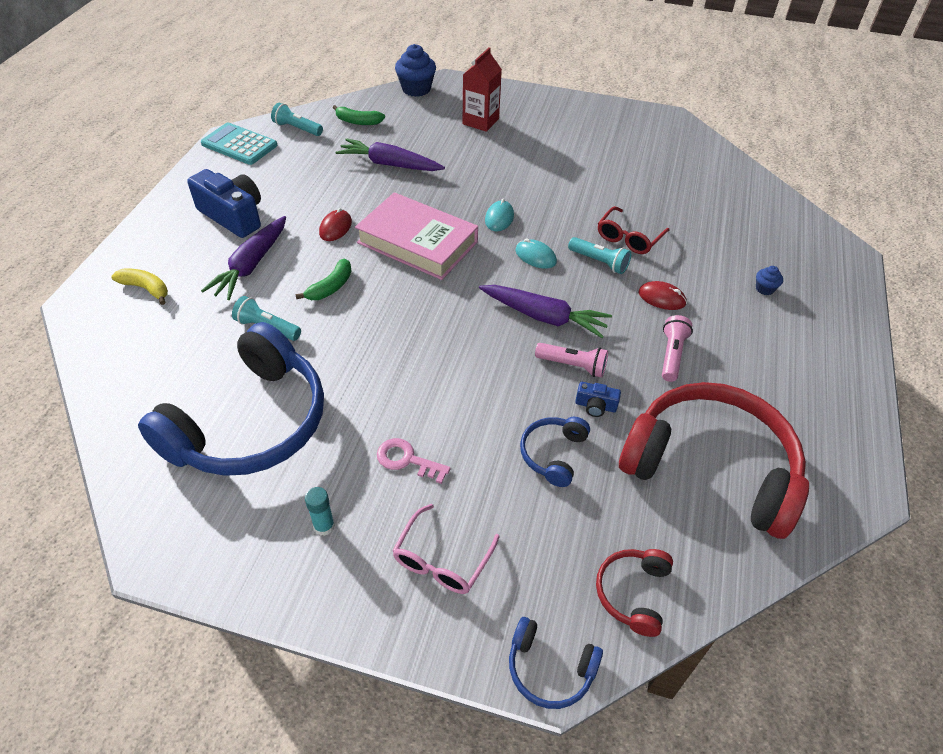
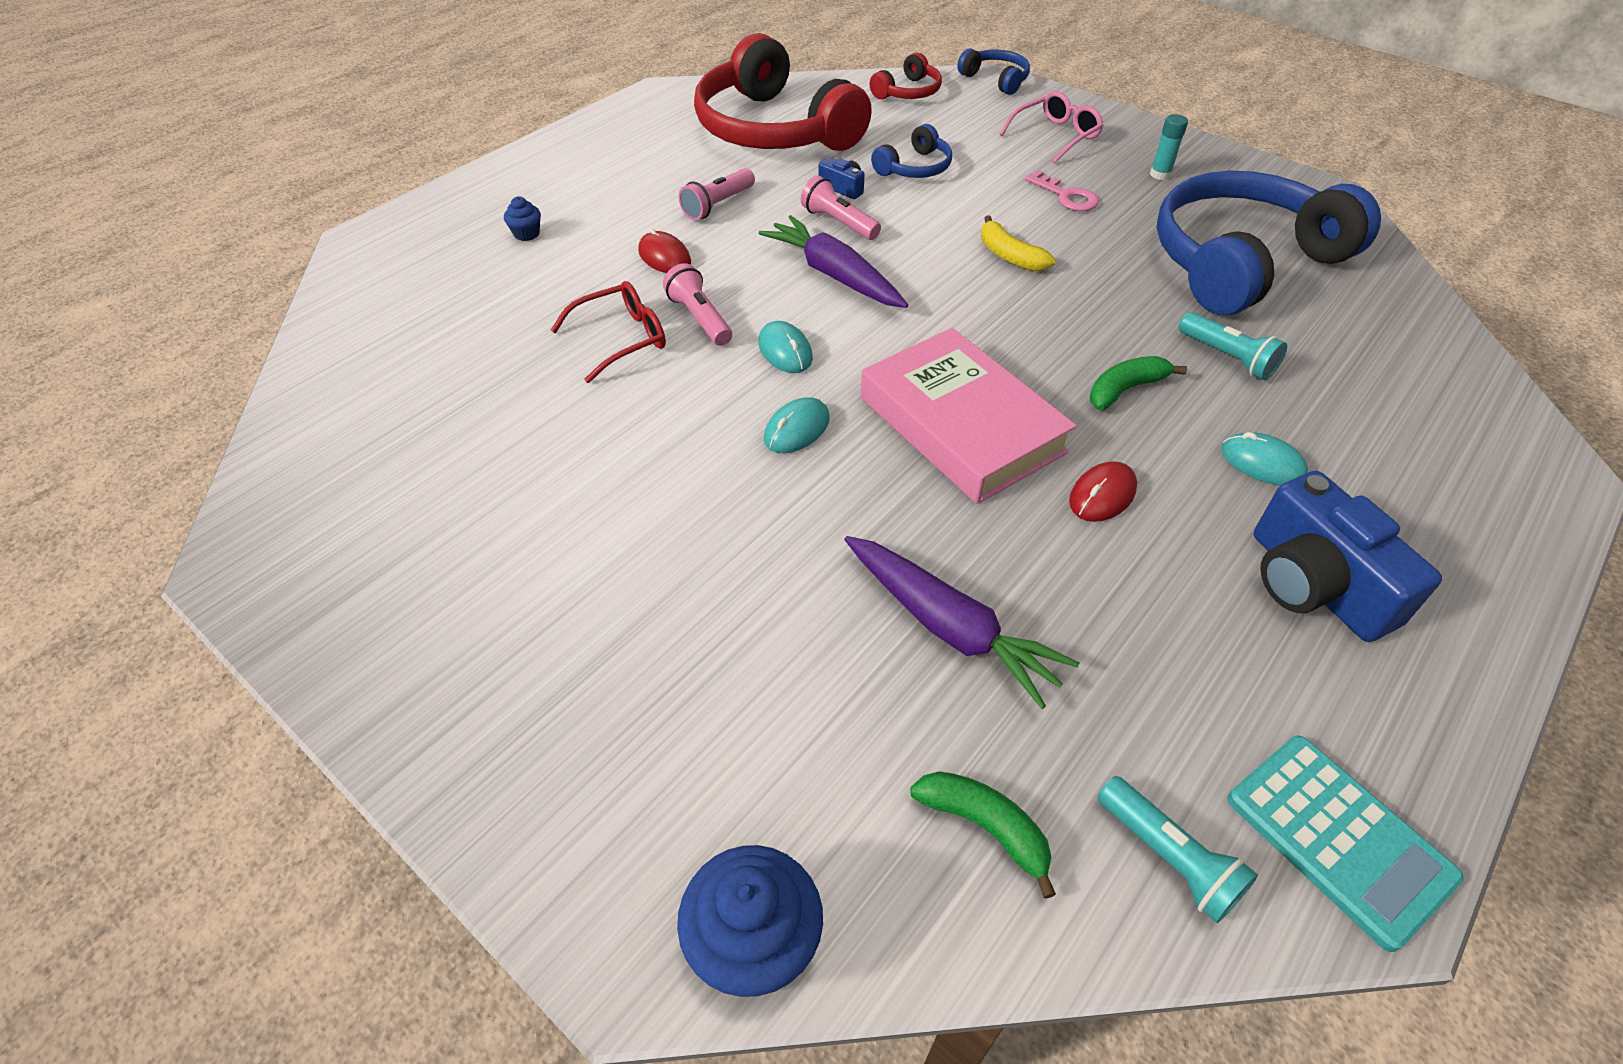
camera: 155 degrees left, 0 degrees up
yellow banana [111,269,168,305] -> yellow banana moved to [981,216,1055,271]
purple carrot [201,216,286,300] -> turquoise mouse [1221,432,1309,486]
red carton [463,47,502,132] -> none
turquoise flashlight [568,237,631,274] -> pink flashlight [663,263,732,346]

